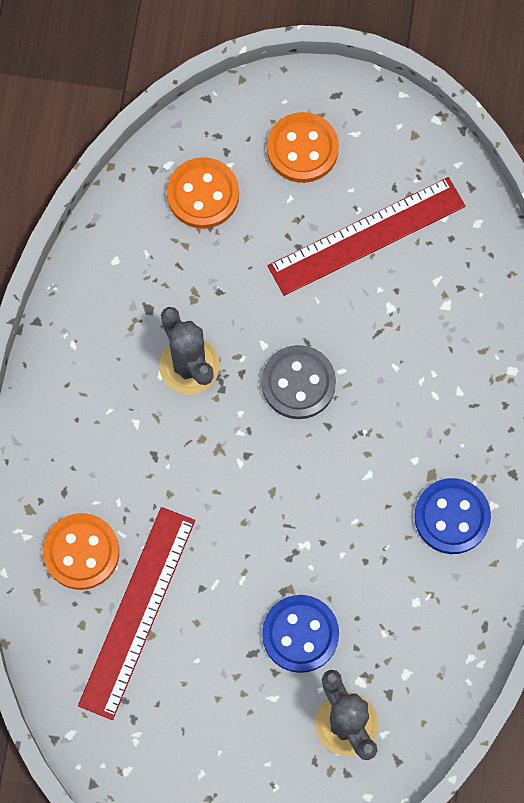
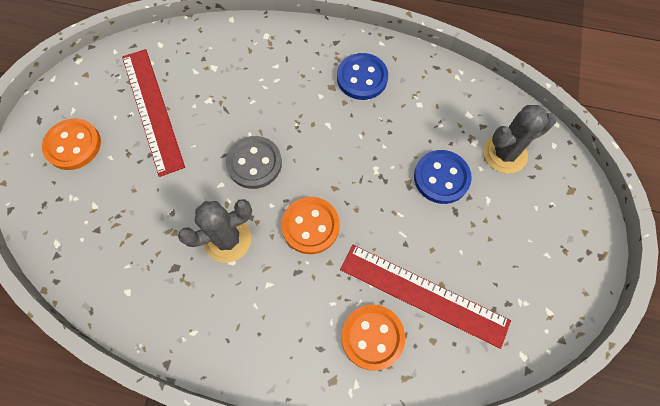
camera: 85 degrees left, 5 degrees down
orange button [167,157,239,229] -> orange button moved to [281,197,340,254]

